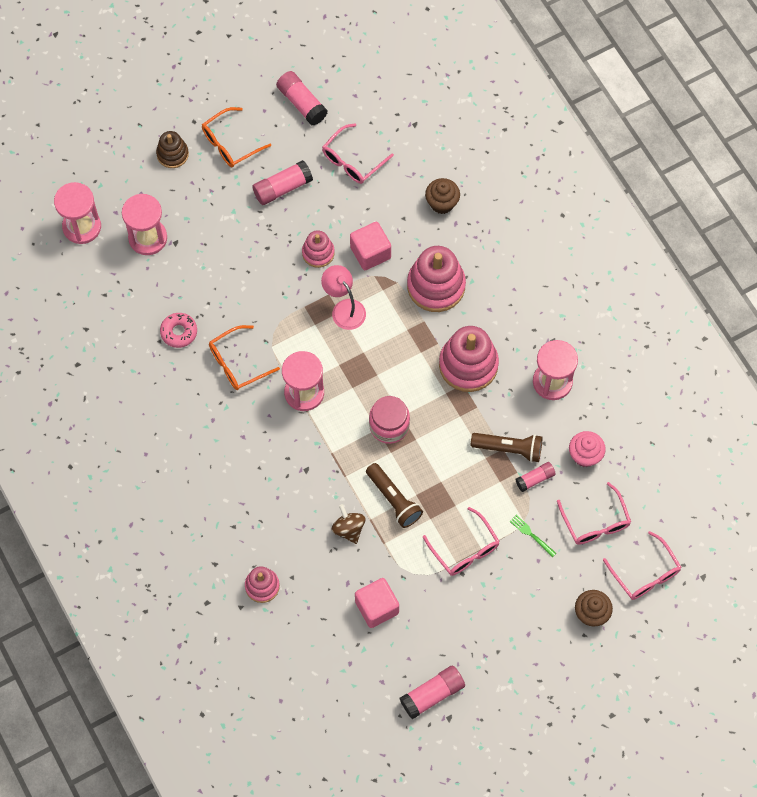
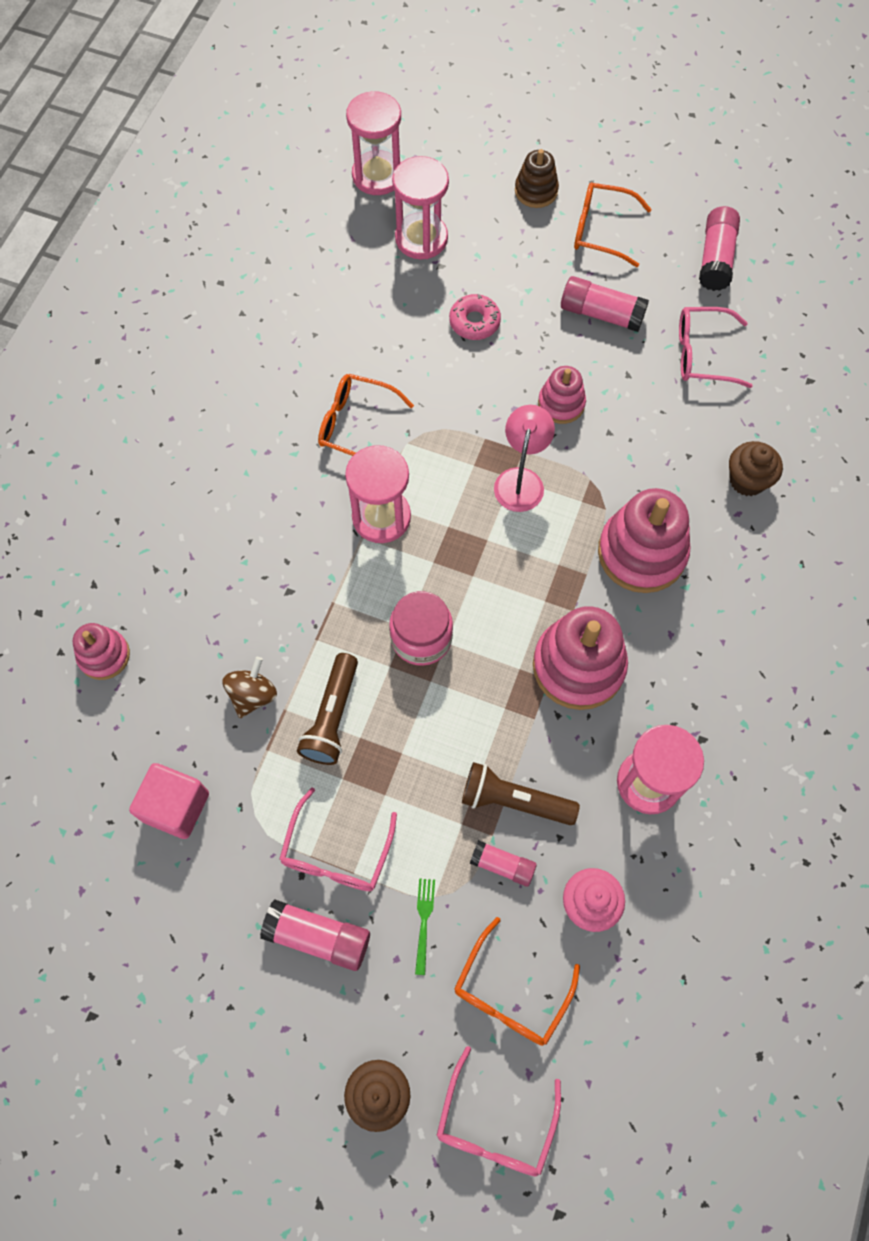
camera: 50 degrees right, 0 degrees up
pink donut [160,313,197,348] -> pink donut moved to [449,294,501,340]
pink cube [350,222,391,270] -> none
pink glue stick [400,665,465,719] -> pink glue stick moved to [260,899,370,971]
brown flashlight [471,433,542,462] -> brown flashlight turned 135 degrees clockwise [462,762,580,825]
pink glasses [557,482,631,545] -> orange glasses [454,917,580,1046]

